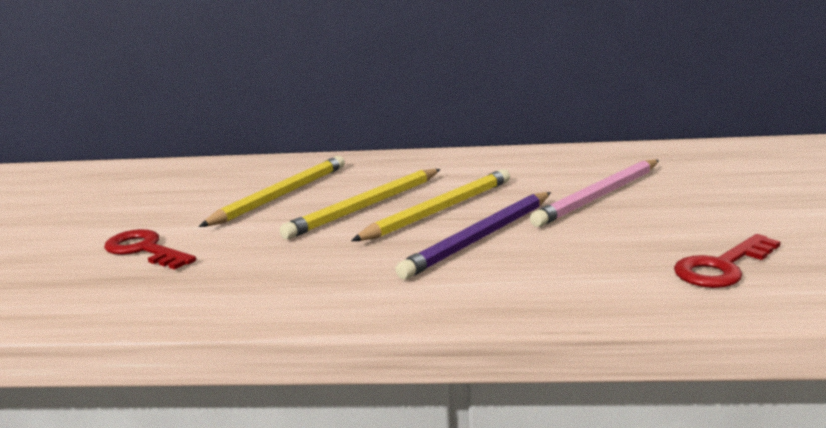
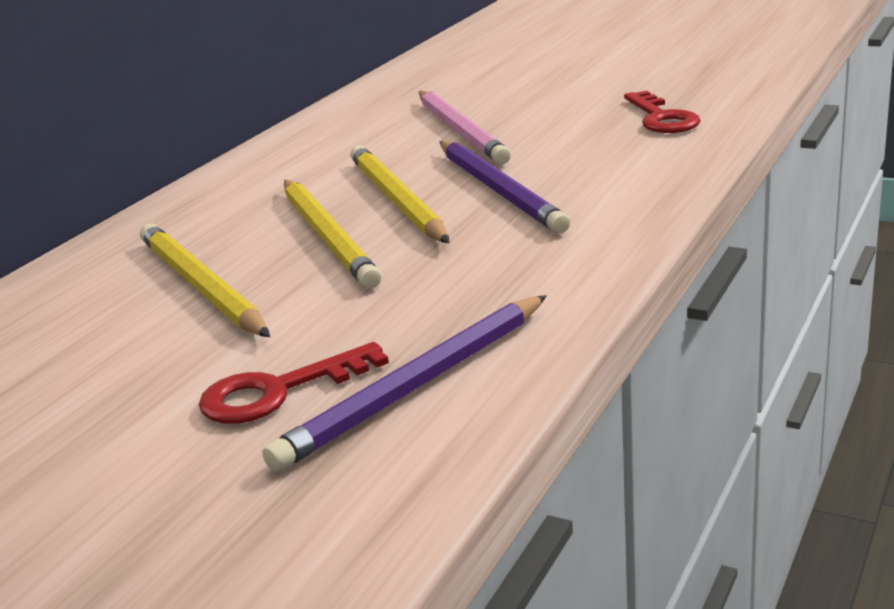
camera: 65 degrees left, 5 degrees up
none -> purple pencil [263,295,547,472]

